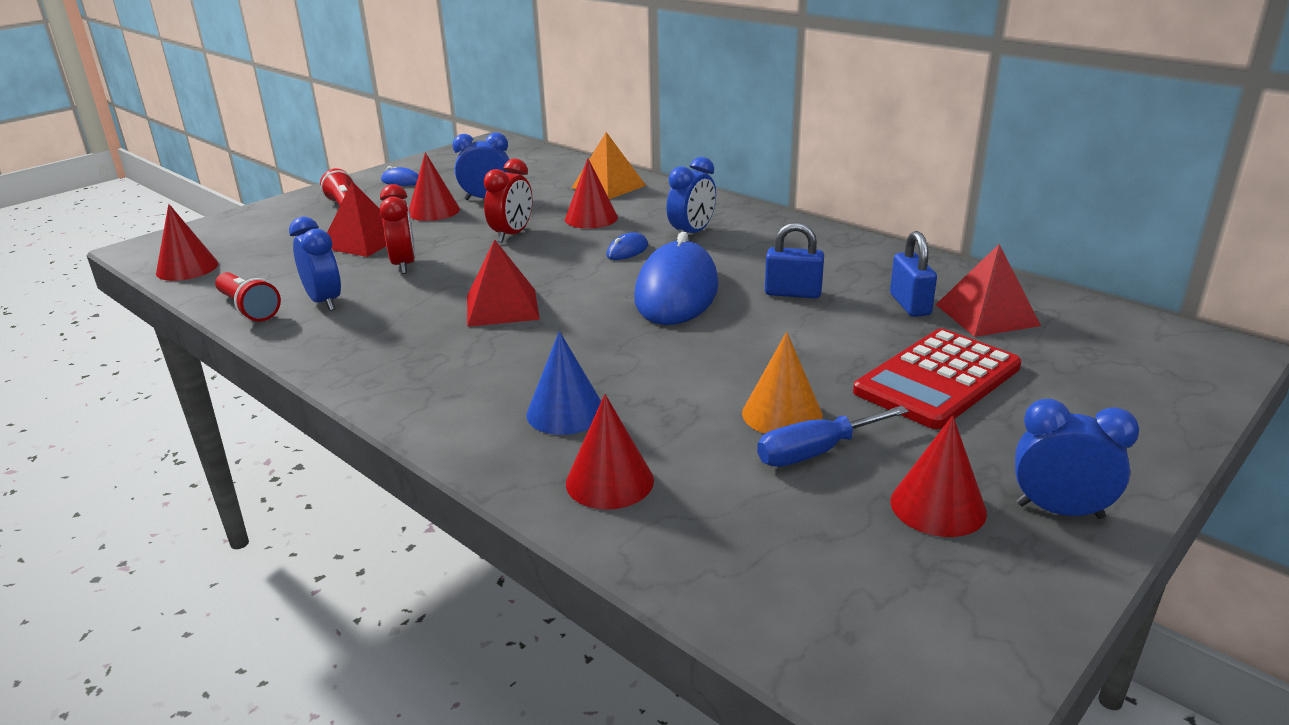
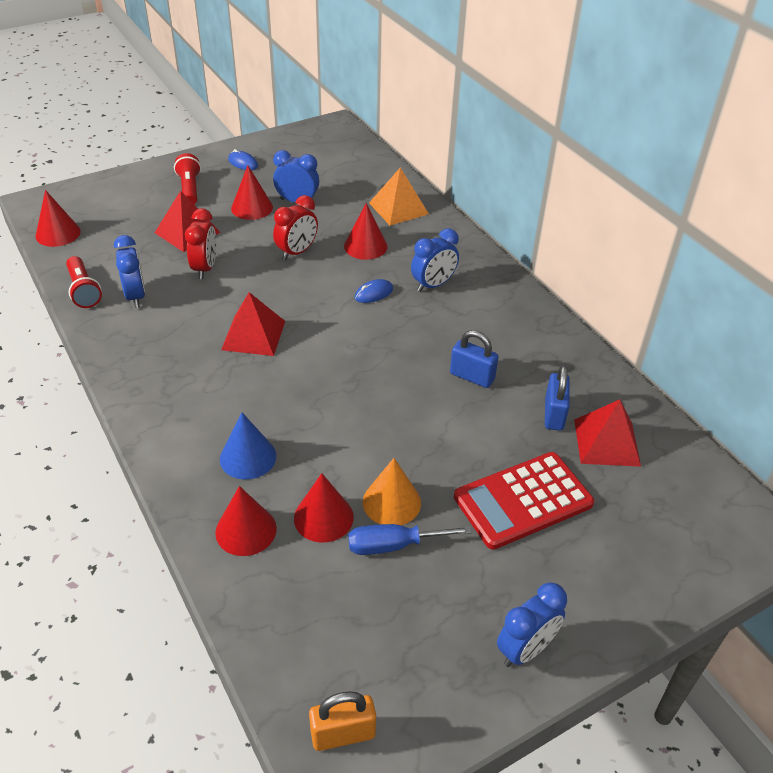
camera: 15 degrees right, 15 degrees up
blue mouse [634,232,719,325] -> none
red cone [890,415,987,537] -> red cone moved to [294,473,354,543]
blue clock [1015,399,1139,519] -> blue clock turned 105 degrees clockwise [497,582,567,667]
none -> orange padlock [309,691,376,751]

